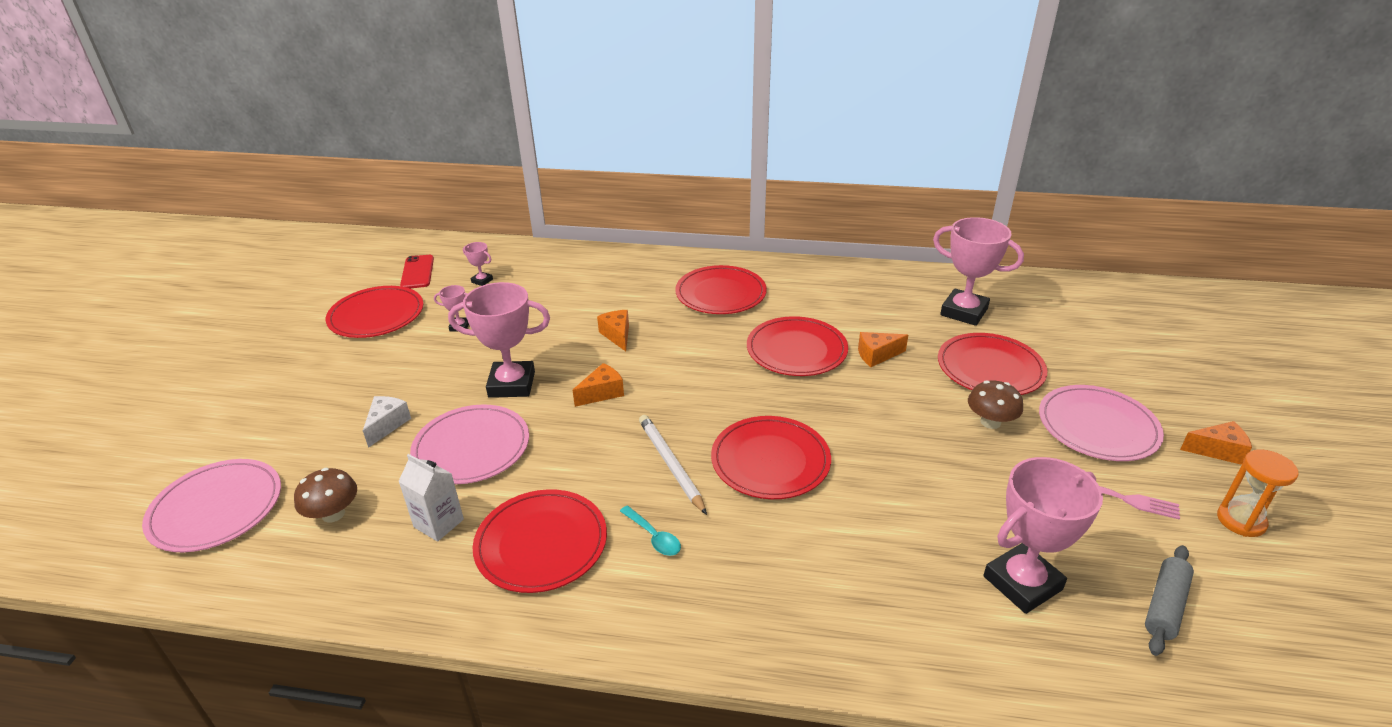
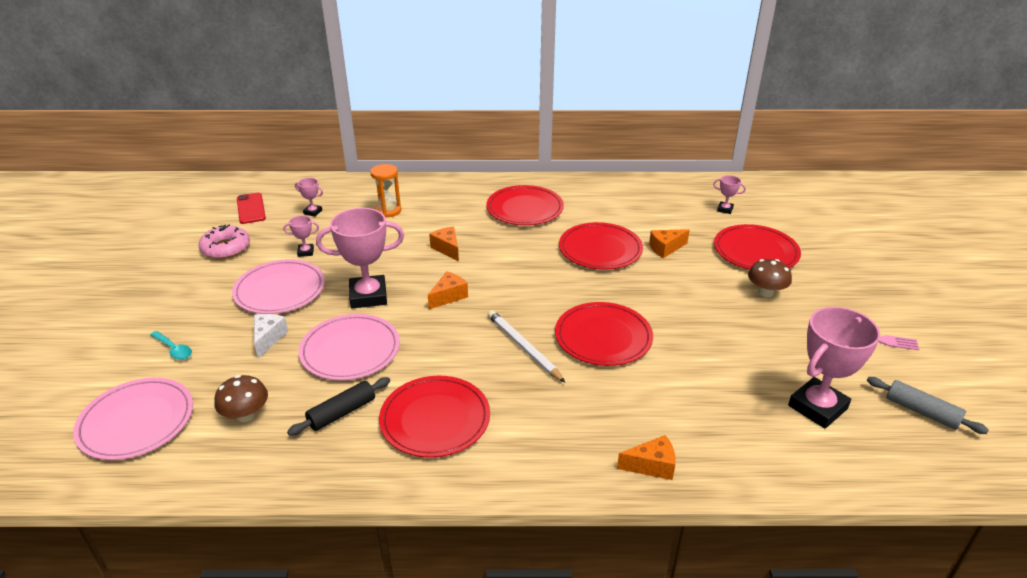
camera: 10 degrees left, 0 degrees up
red plate [326,286,423,338] -> pink donut [198,225,250,259]
white carton [398,454,464,542] -> black rolling pin [287,377,390,436]
turquoise spoon [620,506,681,556] -> turquoise spoon moved to [150,331,192,360]
pink trophy [933,217,1024,326] -> pink trophy [713,175,746,214], size x0.45
pink plate [1039,385,1164,461] -> pink plate moved to [232,259,325,314]
grey rolling pin [1145,545,1194,656] -> grey rolling pin turned 75 degrees counterclockwise [867,377,989,434]
orange cheese [1180,421,1252,465] -> orange cheese moved to [617,435,676,480]
orange hourglass [1217,449,1299,537] -> orange hourglass moved to [370,164,401,218]

